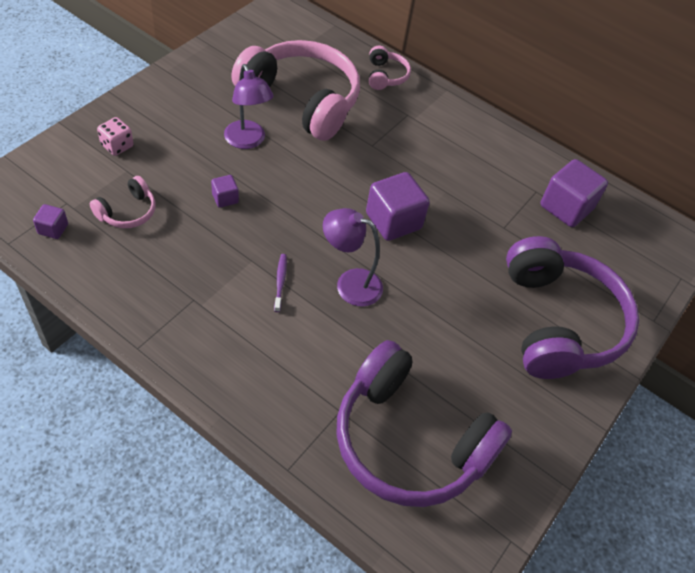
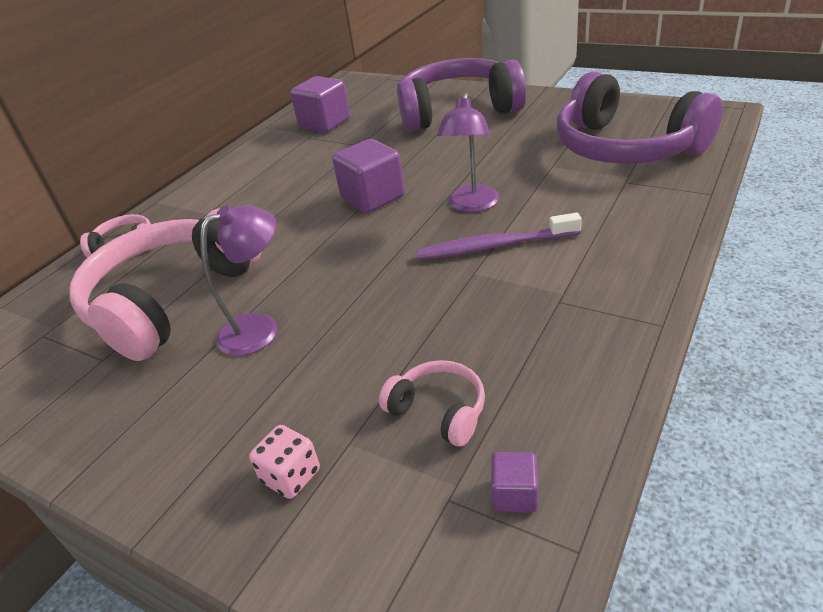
camera: 85 degrees left, 15 degrees down
purple cube [211,175,239,208] -> none
purple toothbrush [274,254,287,312] -> purple toothbrush [417,212,582,260], size x1.95
purple headphones [336,340,512,507] -> purple headphones turned 105 degrees clockwise [557,71,723,164]

